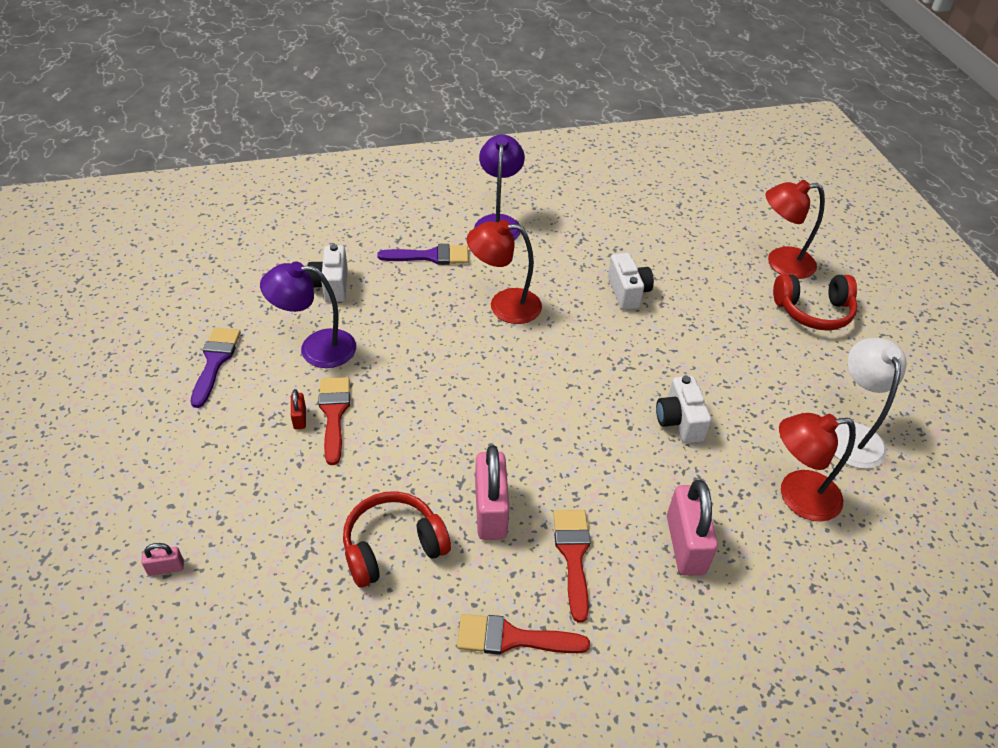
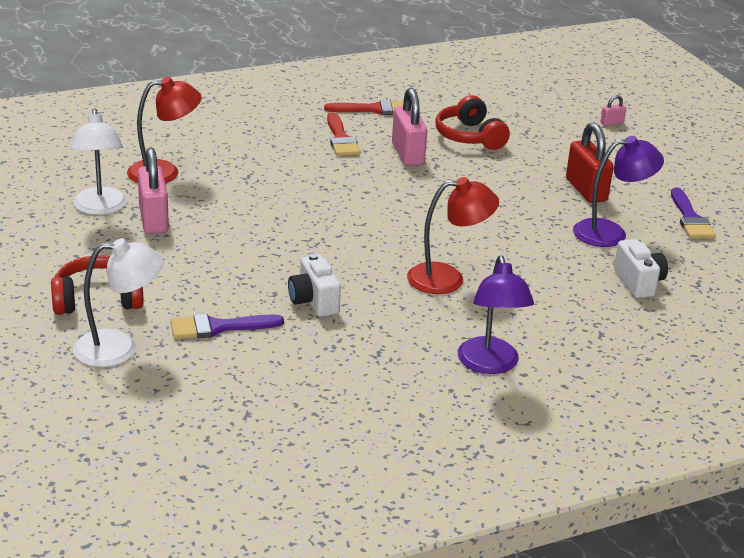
camera: 170 degrees right, 15 degrees down
red padlock [291,389,306,430] -> red padlock [566,123,614,203], size x2.18
red brush [318,377,350,465] -> none
red headphones [343,491,451,588] -> red headphones turned 105 degrees clockwise [435,95,510,150]
purple brush [377,244,468,265] -> purple brush moved to [171,314,284,339]
white camera [656,376,711,443] -> none
pink padlock [667,480,718,576] -> pink padlock moved to [138,148,169,234]
red lamp [765,180,825,279] -> white lamp [73,238,164,367]

